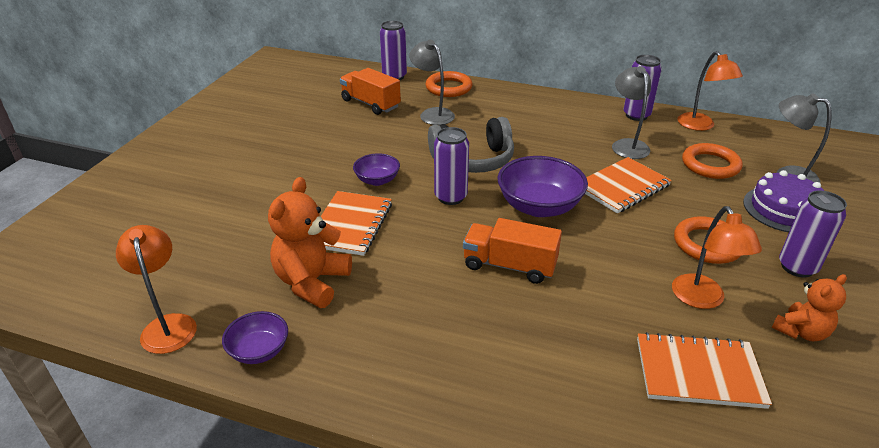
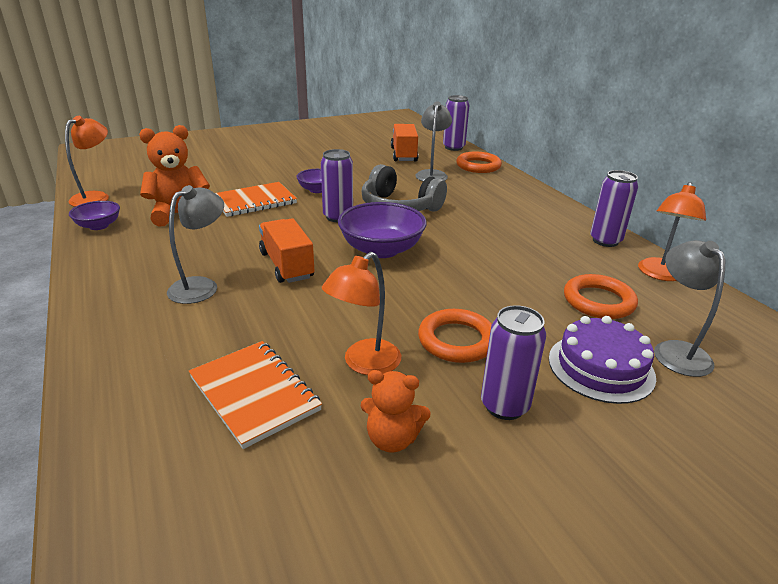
camera: 45 degrees right, 5 degrees down
orange notebook [585,157,672,214] -> none
grey lamp [612,66,651,159] -> grey lamp moved to [167,185,224,304]

